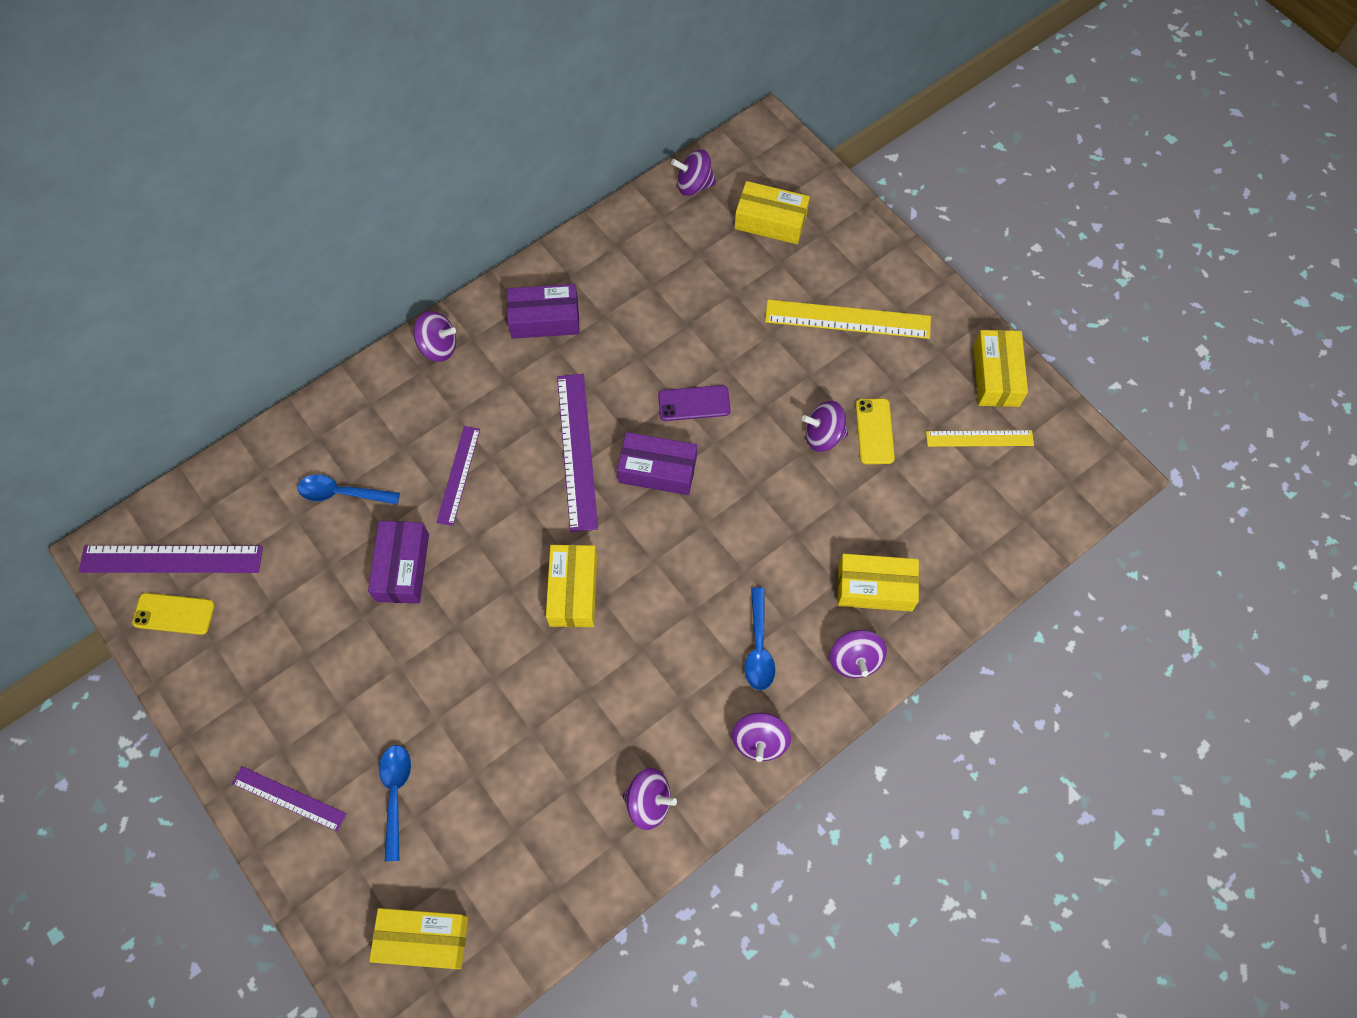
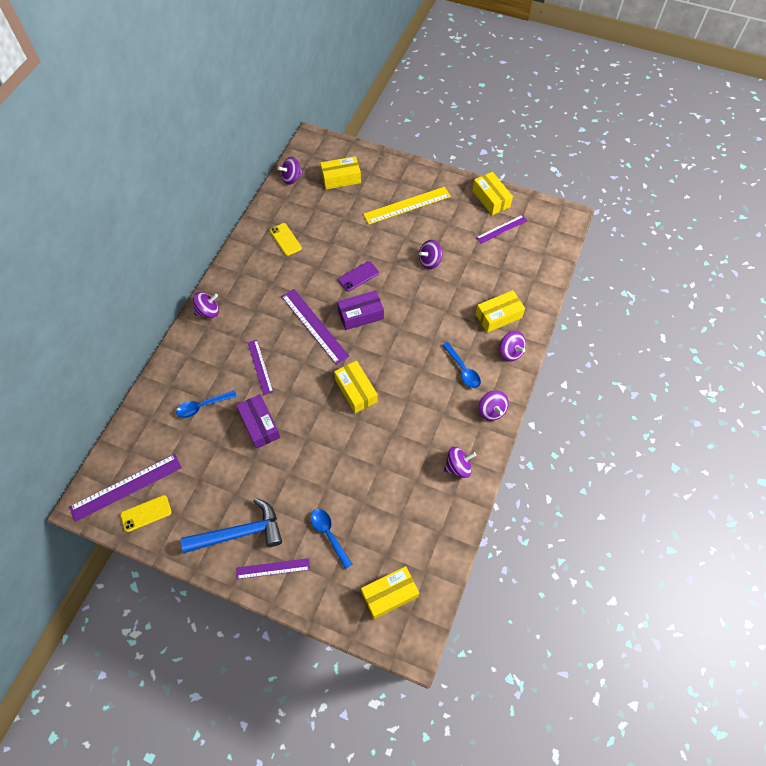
camera: 30 degrees left, 5 degrees down
purple box [507,284,580,339] -> none
yellow phone [856,399,895,464] -> yellow phone moved to [270,223,302,256]
yellow ruler [926,430,1034,447] -> purple ruler [476,215,528,244]
none -> blue hammer [181,498,282,553]

